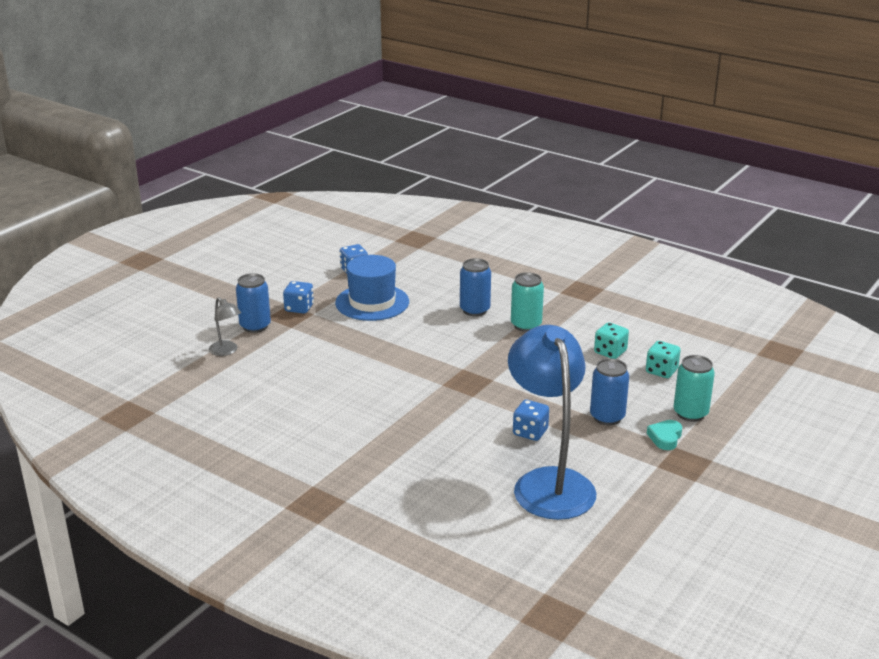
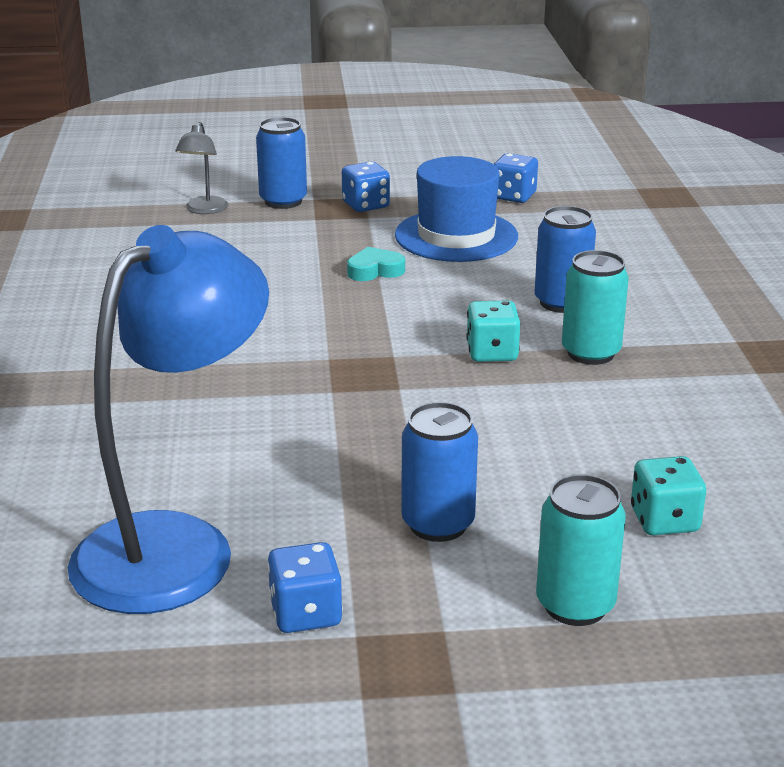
camera: 50 degrees right, 0 degrees up
blue dice [513,400,549,441] -> blue dice moved to [267,542,343,633]
turquoise dice [594,322,629,359] -> turquoise dice moved to [466,300,520,362]
turquoise heart [647,420,682,450] -> turquoise heart moved to [347,247,405,281]

